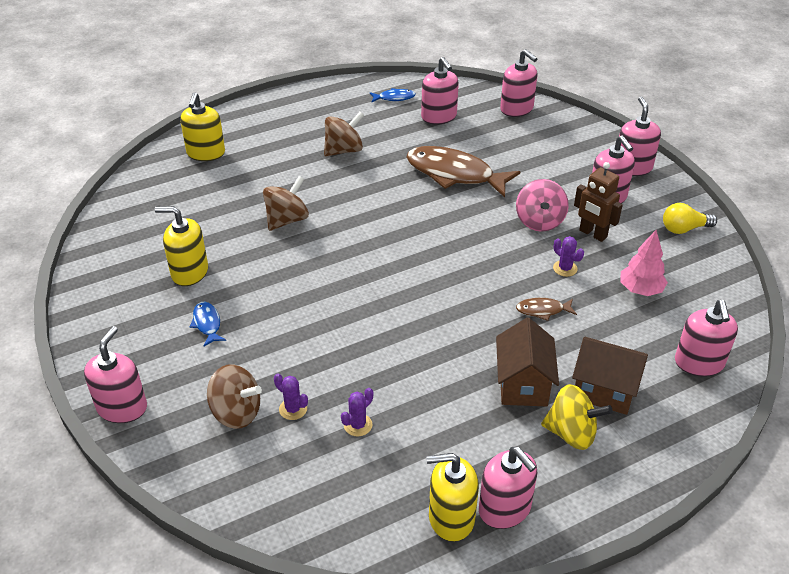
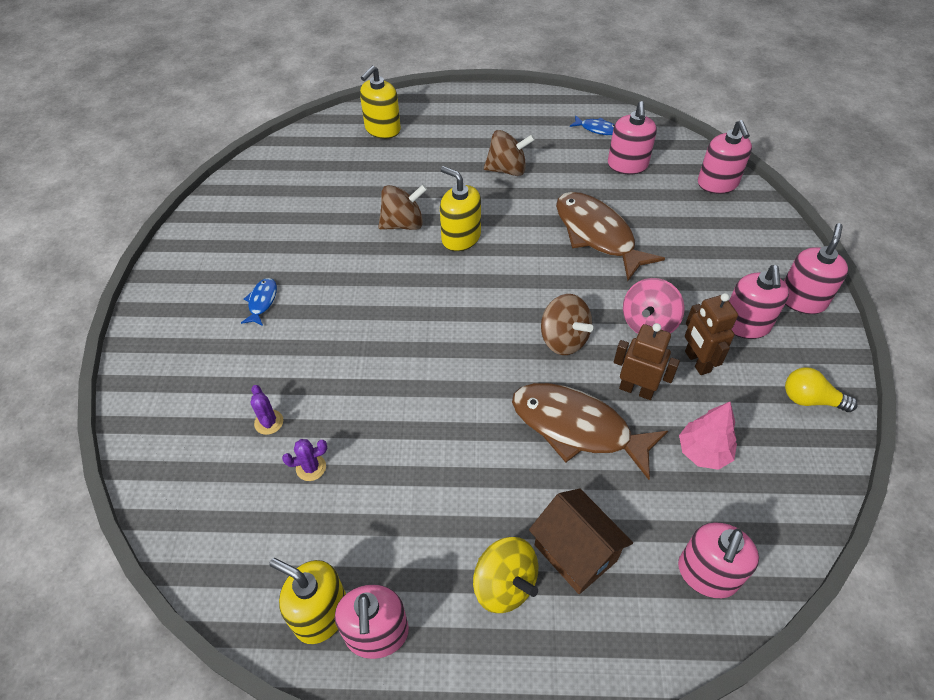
camera: 30 degrees right, 10 degrees up
pink soap dispenser [84,326,147,423] -> none
yellow soap dispenser [155,206,208,286] -> yellow soap dispenser moved to [440,166,481,251]
brown spinning top [207,364,262,429] -> brown spinning top moved to [541,294,593,355]
brown house [496,318,559,406] -> none
brown fish [516,298,577,321] -> brown fish [512,383,668,480], size x2.26
purple cactus [553,236,584,277] -> brown robot [614,323,680,400]

